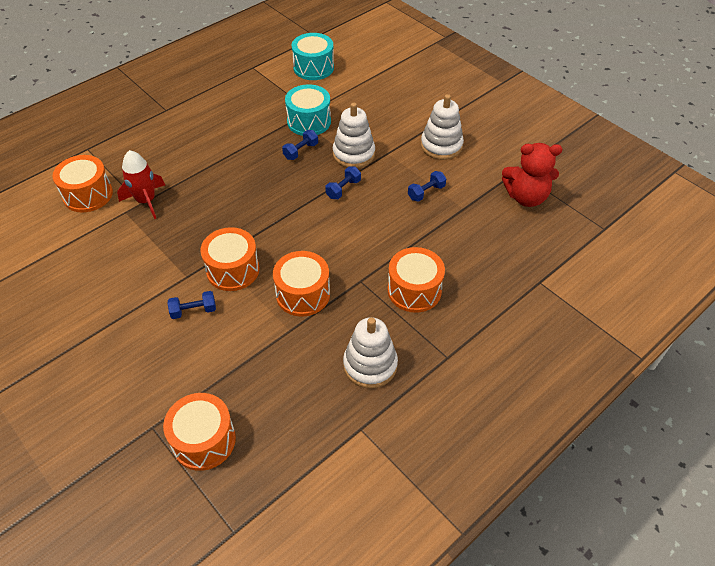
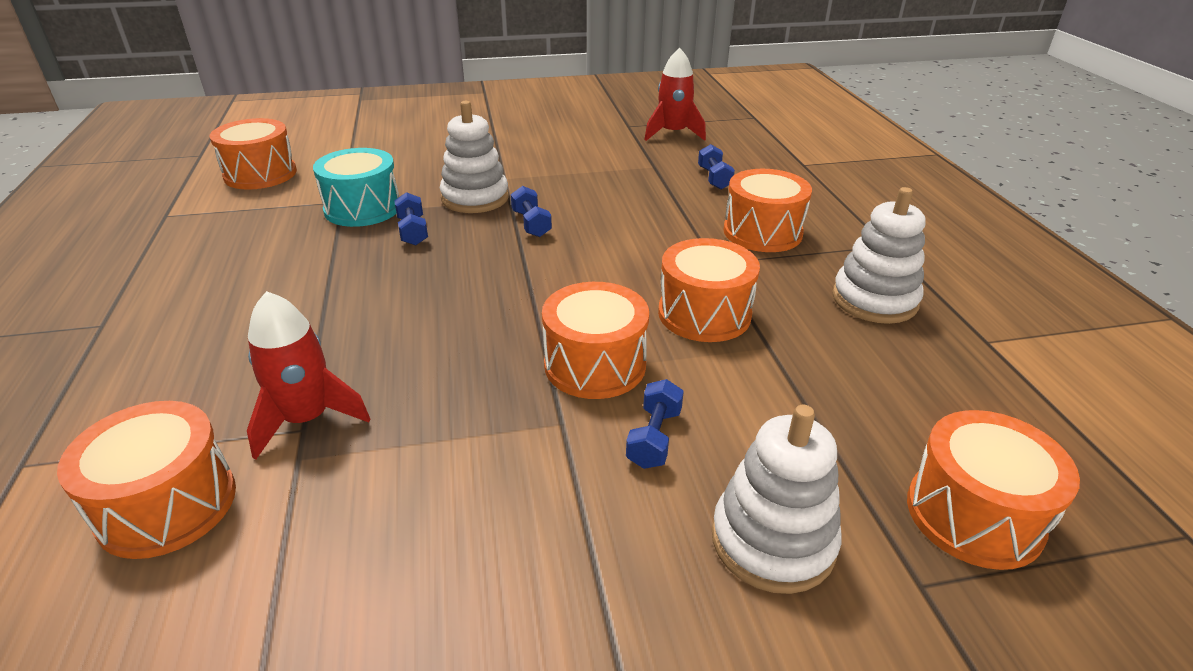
camera: 60 degrees left, 15 degrees down
turquoise drum [292,33,334,80] -> orange drum [209,118,297,190]
blue dumbbell [408,171,446,202] -> blue dumbbell moved to [698,144,735,190]
white stacking toy [421,94,464,160] -> white stacking toy moved to [712,405,841,594]
red teddy bear [502,143,562,207] -> red rocket [644,48,706,141]

